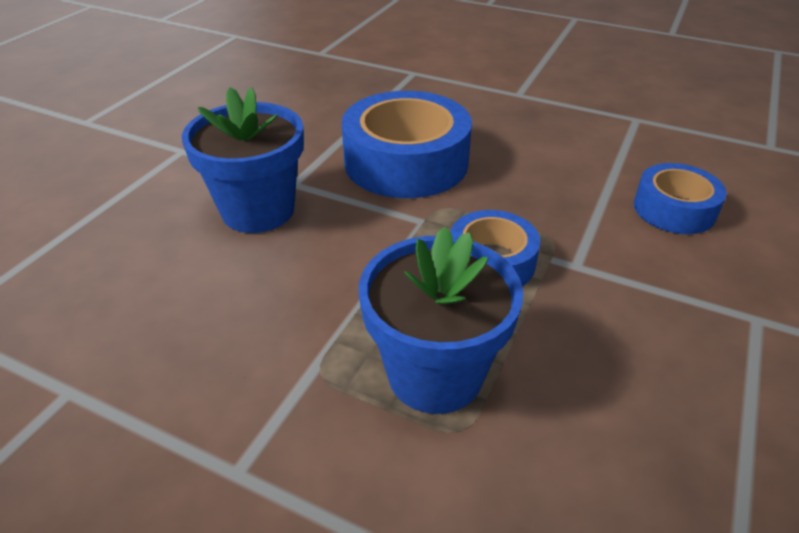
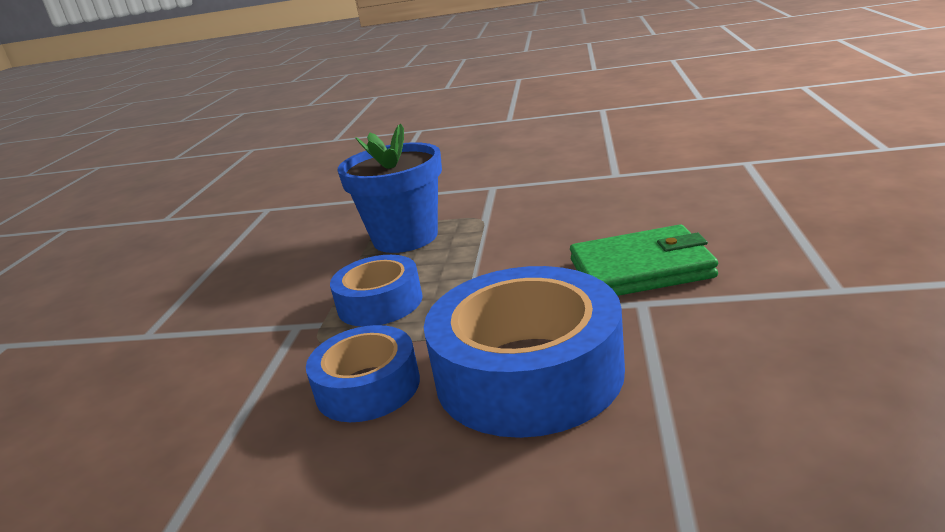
camera: 165 degrees right, 15 degrees down
blue flower pot [182,87,304,233] -> green wallet [570,224,718,296]
blue tape [634,163,727,234] -> blue tape moved to [306,325,420,422]

